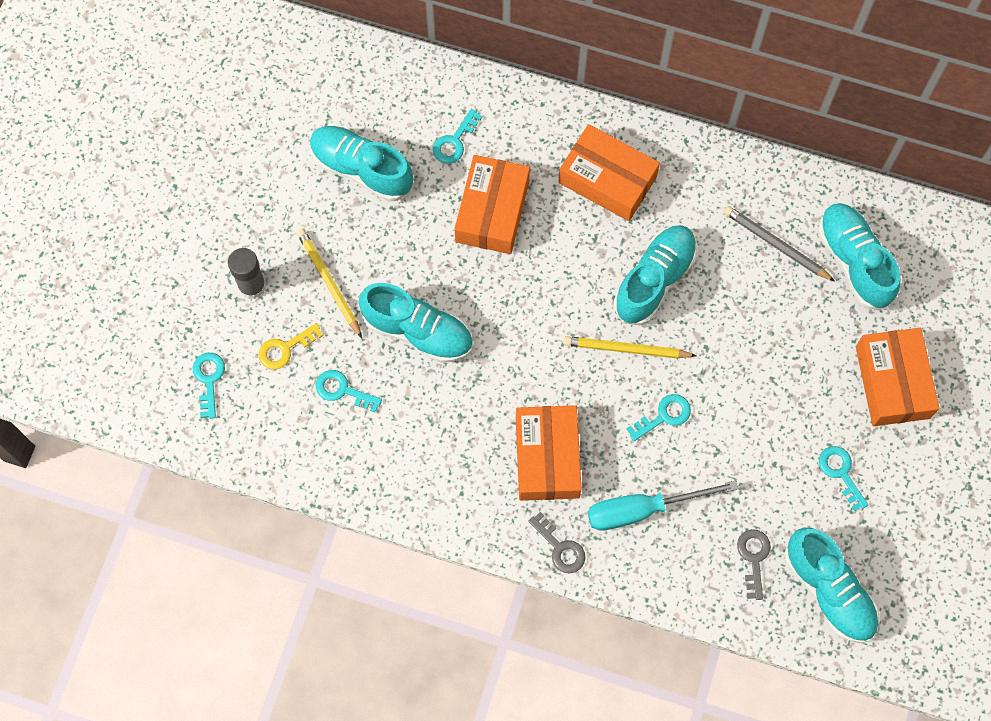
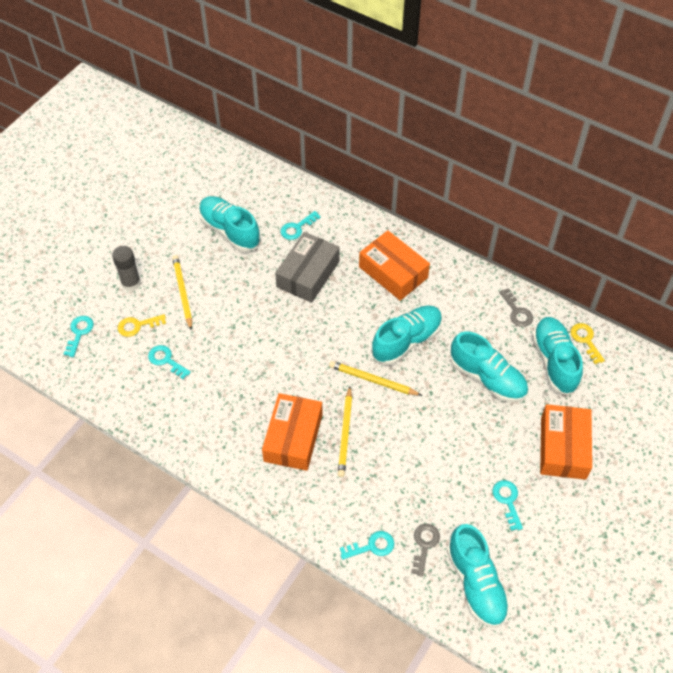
camera: 15 degrees right, 15 degrees down
turquoise shoe [359,283,473,363] -> turquoise shoe moved to [450,331,528,402]
orange box [454,155,530,254] -> grey box [275,232,340,303]
grey key [528,512,586,573] -> grey key moved to [499,288,533,327]
turquoise screwdriver [588,480,739,531] -> none
turquoise key [627,394,691,441] -> turquoise key moved to [340,531,394,560]
grey pencil [724,206,835,282] -> none
none -> yellow pencil [338,387,352,477]
none -> yellow key [571,323,605,364]

